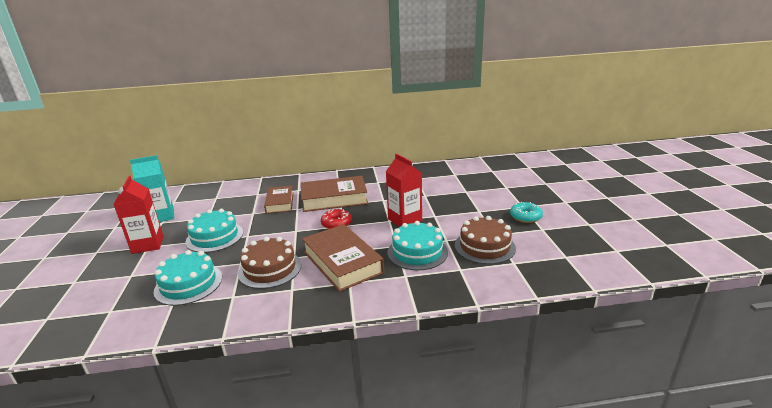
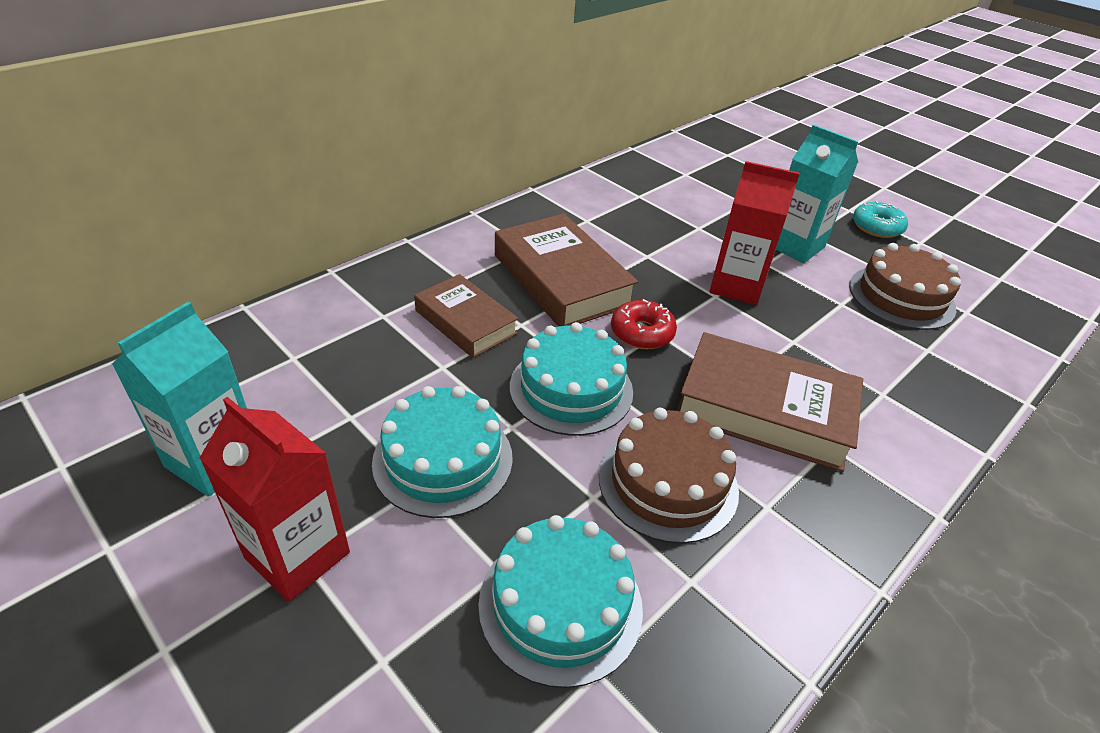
camera: 40 degrees left, 15 degrees up
brown book [301,176,368,212] -> brown book turned 75 degrees counterclockwise [495,214,638,326]
turquoise cake [388,221,448,270] -> turquoise cake moved to [510,322,633,436]
none -> turquoise carton [776,125,859,263]

